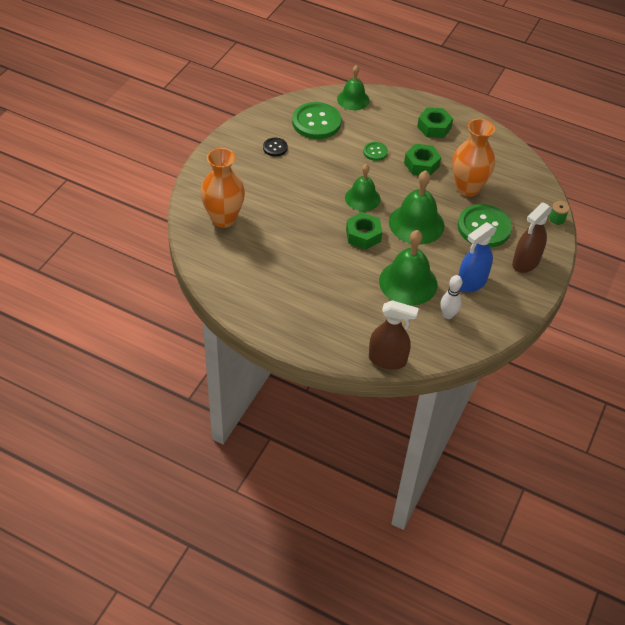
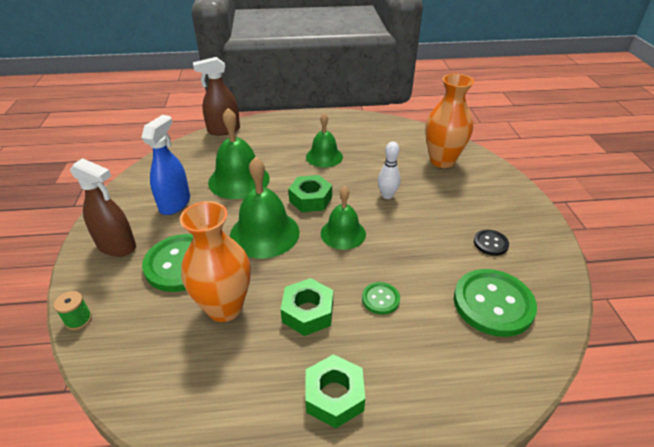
camera: 150 degrees right, 10 degrees down
green bell [337,65,370,110] -> green bell moved to [306,113,343,168]
white bowling pin [440,275,462,319] -> white bowling pin moved to [378,142,400,199]
brown spray bottle [512,202,552,273] -> brown spray bottle turned 105 degrees clockwise [70,158,136,257]

